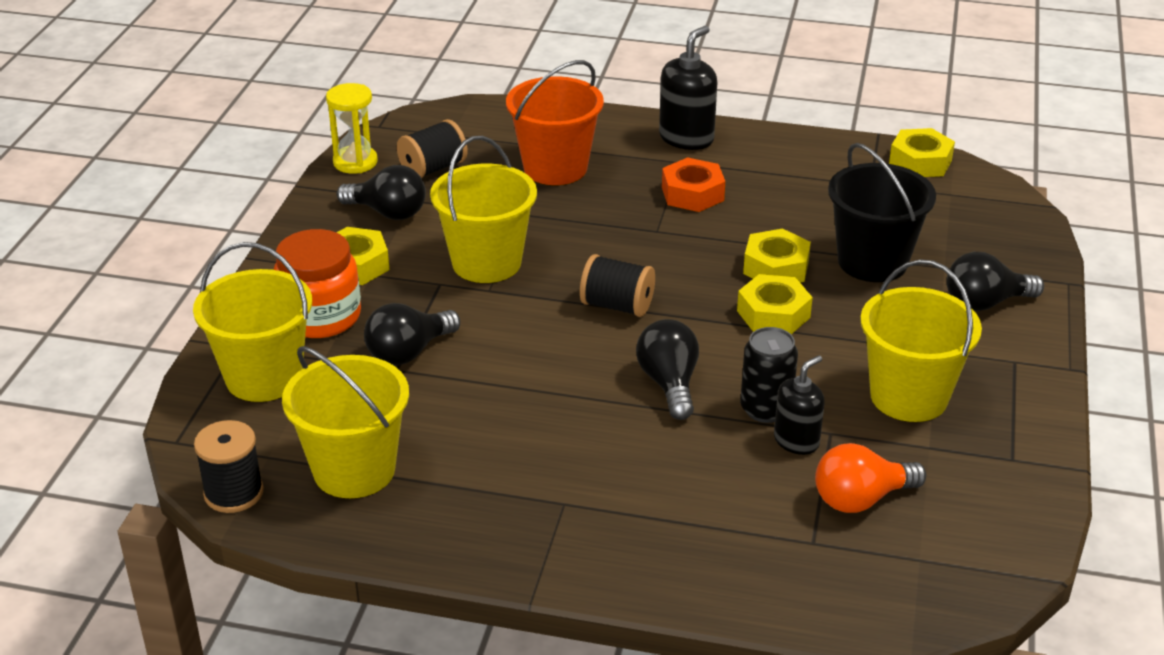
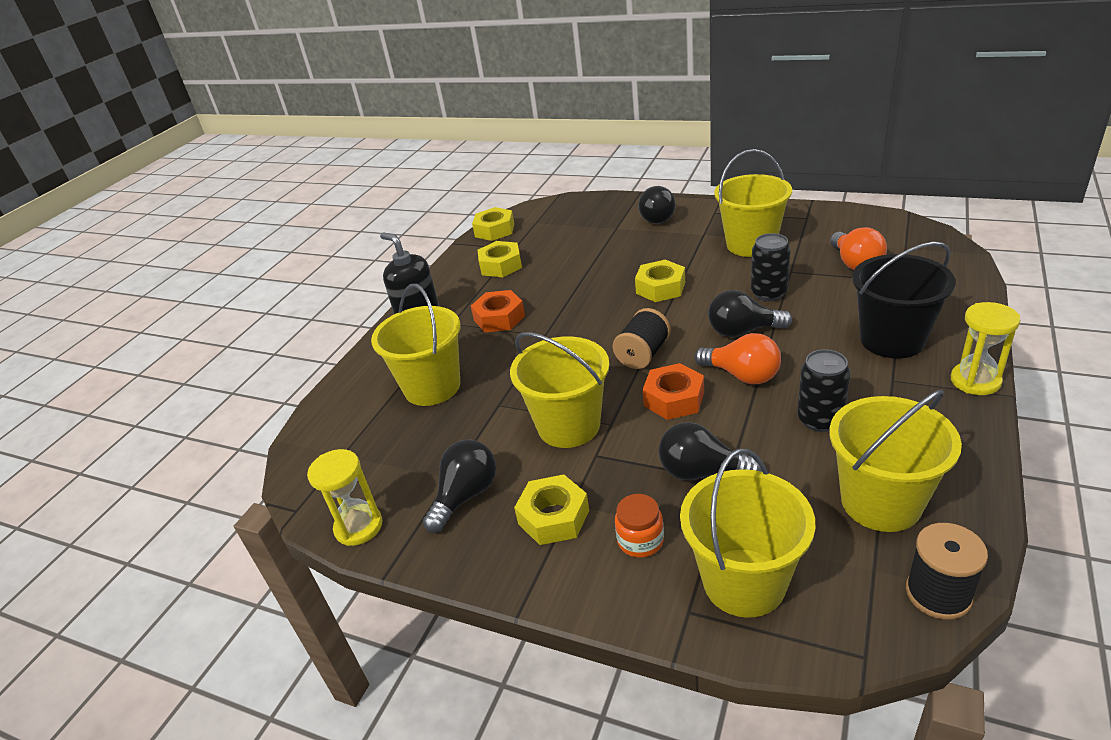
camera: 75 degrees left, 0 degrees up
orange jar [274,229,361,338] -> orange jar [615,494,664,558], size x0.55
black light bulb [364,303,460,365] -> black light bulb turned 135 degrees clockwise [658,422,762,481]
black spool [397,119,468,178] -> none
orange bucket [506,60,604,185] -> yellow bucket [371,284,461,406]
yellow nut [743,228,811,283] -> yellow nut moved to [477,241,522,277]
black soap dispenser [774,355,825,455] -> none
black bucket [828,143,936,282] -> black bucket moved to [852,241,956,358]
none -> orange nut [643,363,704,420]
none -> orange light bulb [694,333,781,384]
none -> black can [797,349,850,432]
none -> yellow hourglass [951,302,1021,395]

